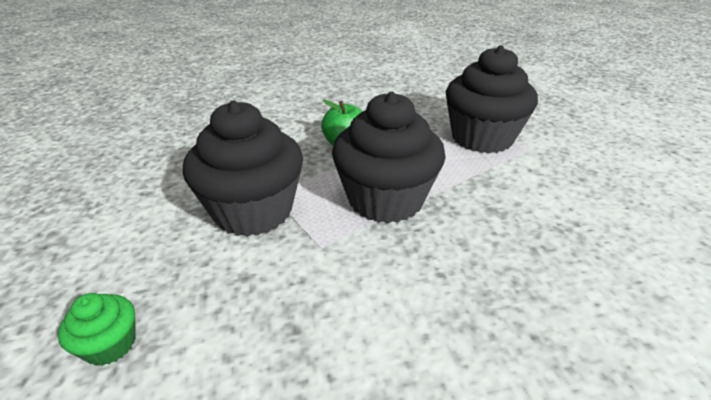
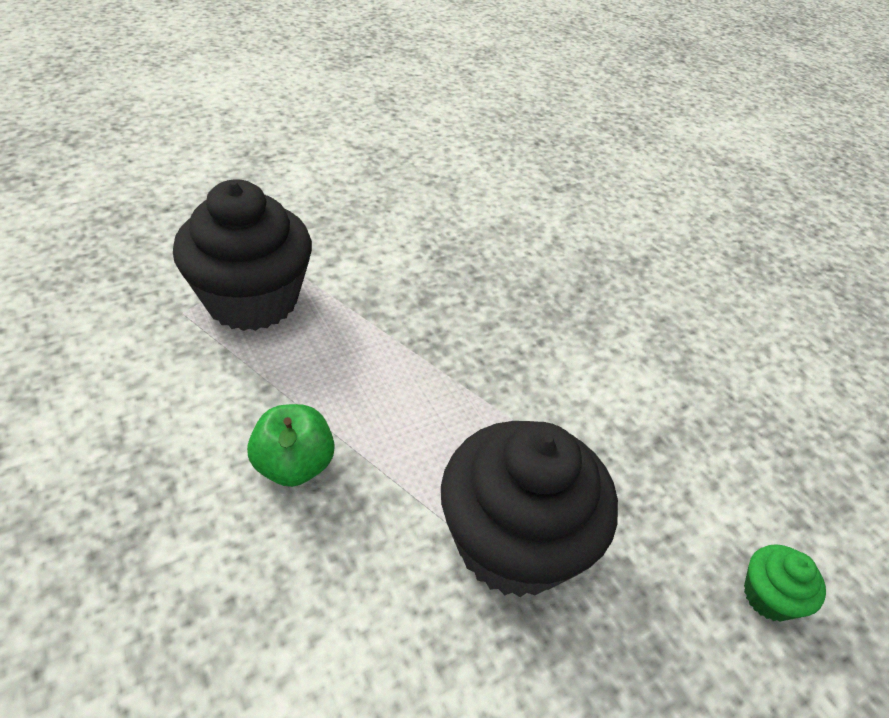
camera: 110 degrees left, 10 degrees up
black cupcake [332,92,446,223] -> none

